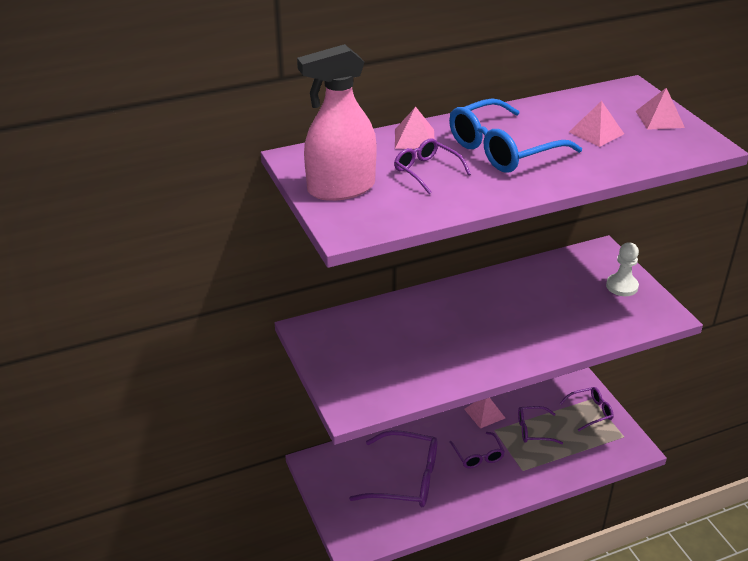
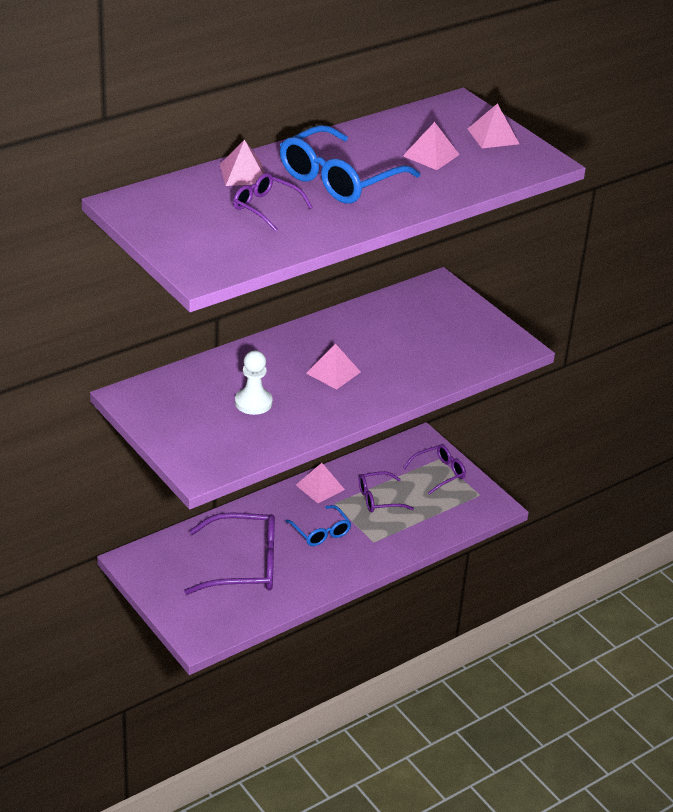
camera: 15 degrees left, 0 degrees up
pink spray bottle [297,44,377,201] -> none
purple glasses [449,432,505,468] -> blue glasses [286,505,351,546]
white pawn [606,242,639,296] -> white pawn moved to [235,351,273,415]
none -> pink pyramid [306,344,361,390]

